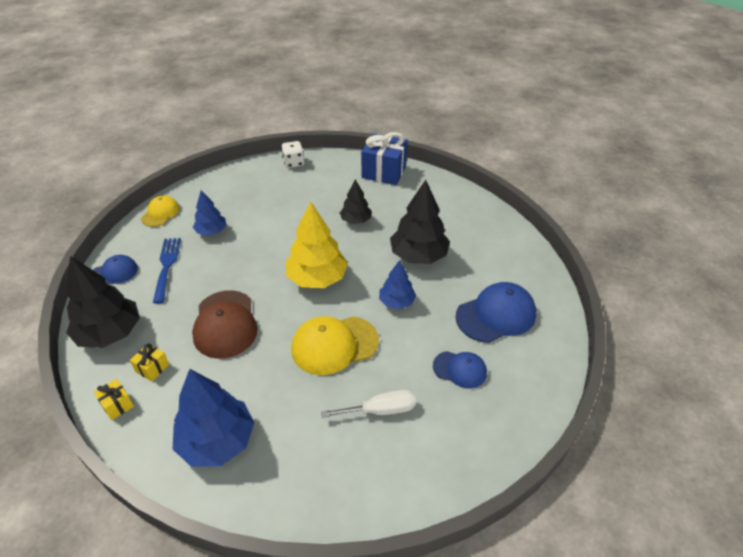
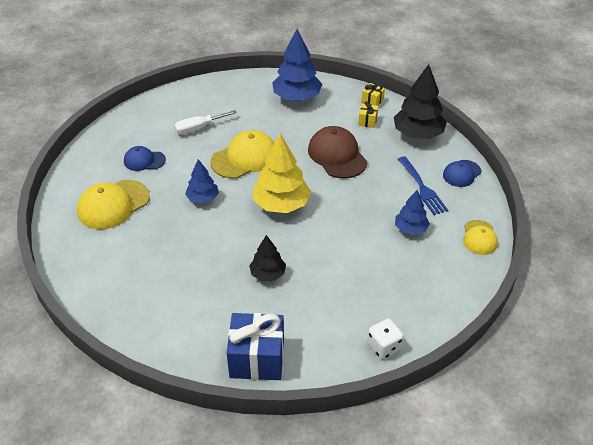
camera: 165 degrees right, 0 degrees up
black tree [390,180,450,264] -> none
blue cap [455,282,536,343] -> yellow cap [77,180,150,229]

